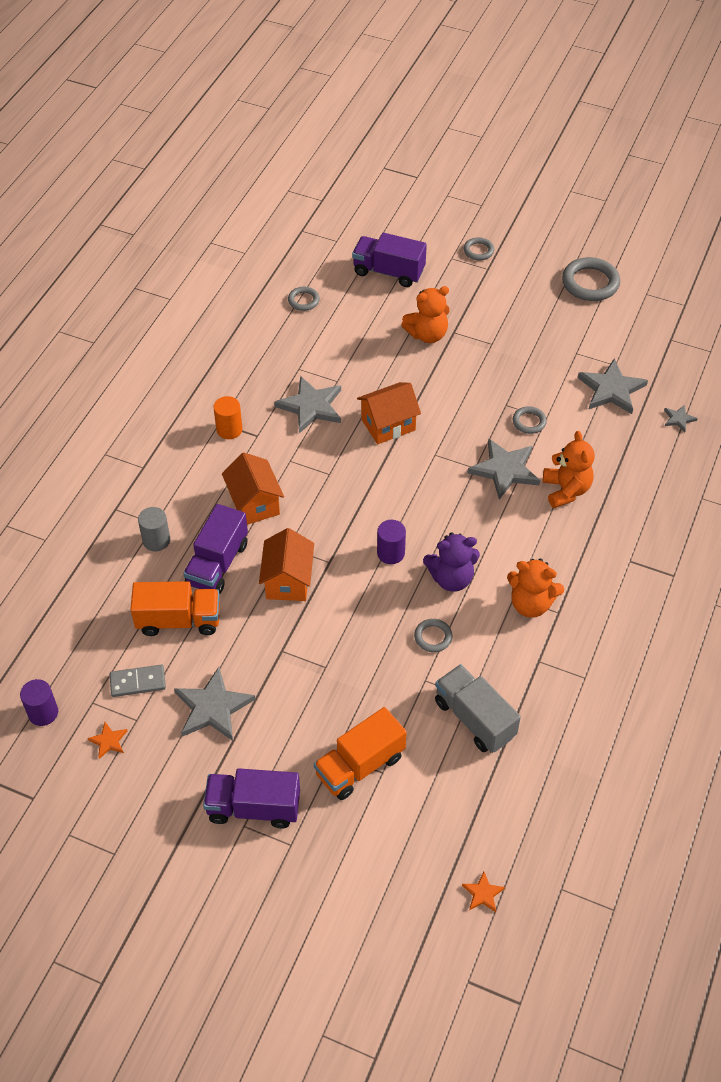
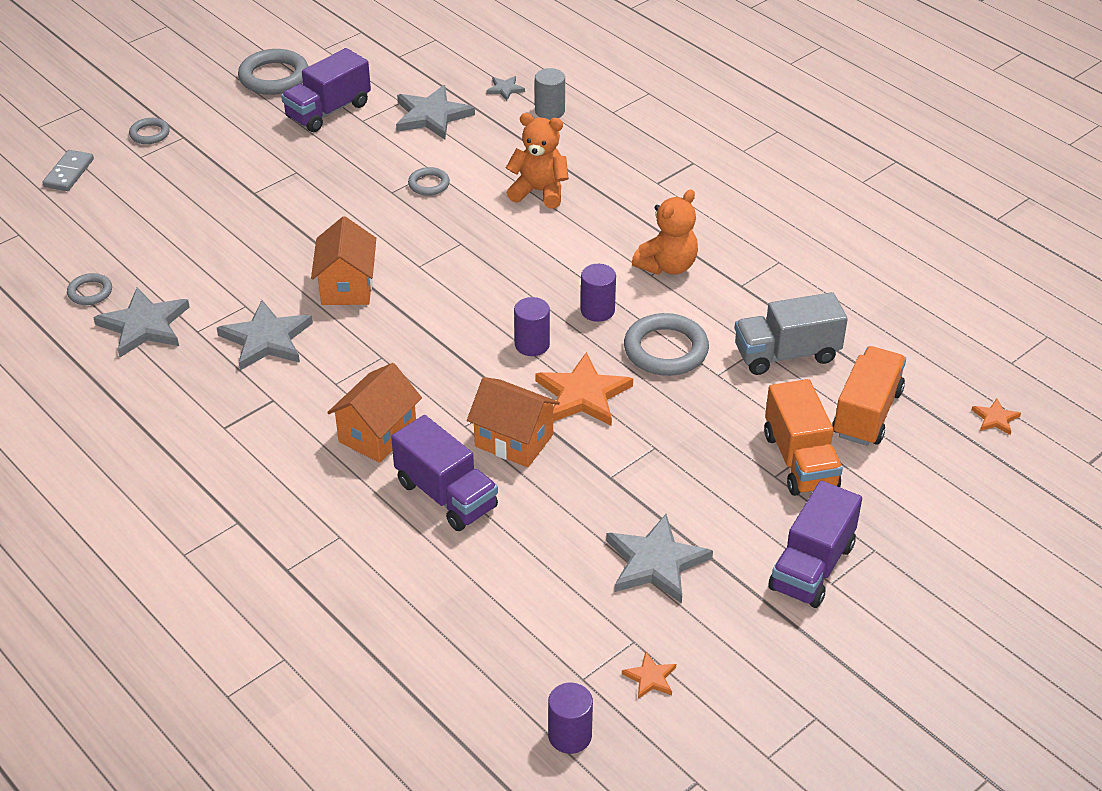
camera: 65 degrees left, 10 degrees down
grey domino [110,665,166,697] -> grey domino moved to [42,150,94,191]
orange truck [130,581,220,636] -> orange truck moved to [832,346,906,446]
grey cylinder [138,507,170,552] -> grey cylinder moved to [535,68,565,120]
orange cylinder [213,396,243,439] -> none
orange house [222,453,284,525] -> orange house turned 60 degrees counterclockwise [327,363,422,463]
purple truck [352,233,427,287] -> purple truck moved to [281,48,371,132]
orange teddy bear [401,286,450,343] -> none
grey ring [414,619,452,652] -> grey ring [624,313,709,376], size x1.84
purple teddy bear [423,532,480,592] -> purple cylinder [581,264,616,322]
grey star [467,439,540,499] -> grey star moved to [93,288,190,357]
none -> orange star [535,352,633,426]

